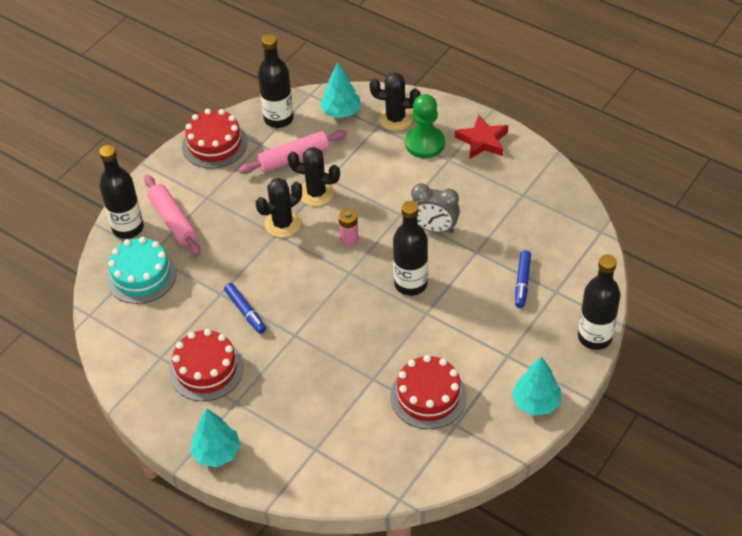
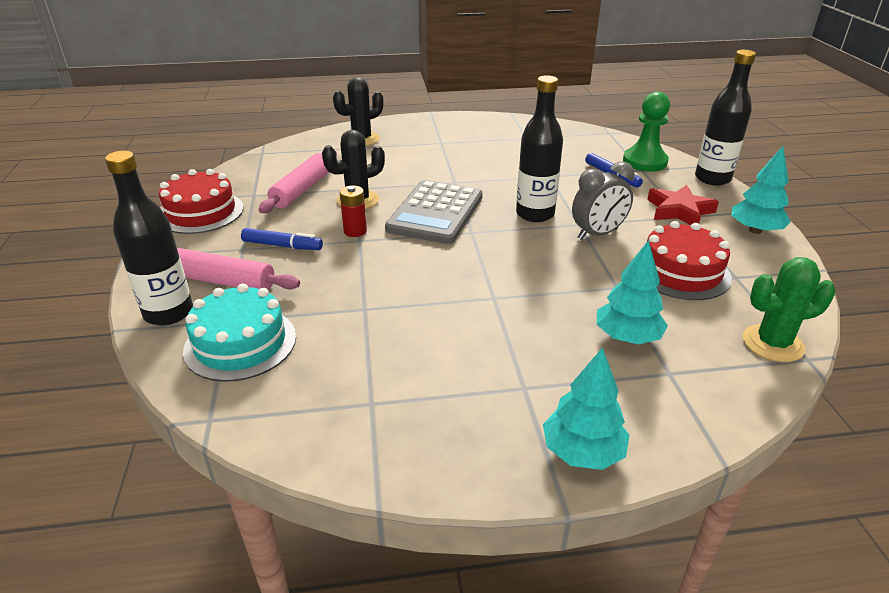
camera: 45 degrees left, 15 degrees down
red cake [169,329,244,401] -> none
blue marker [224,283,266,334] -> blue marker moved to [241,228,323,250]
black cactus [256,178,302,238] -> red battery [340,185,367,237]
black bottle [258,34,294,128] -> none
turquoise tree [320,62,361,118] -> turquoise tree moved to [597,240,668,344]
pink battery [338,209,359,246] -> grey calculator [385,180,482,244]
green pawn [405,94,445,158] -> green pawn moved to [623,92,670,172]
grey clock [411,183,460,233] -> grey clock moved to [572,161,635,240]
red star [455,115,508,159] -> red star moved to [647,185,719,225]
none -> green cactus [743,257,835,362]

